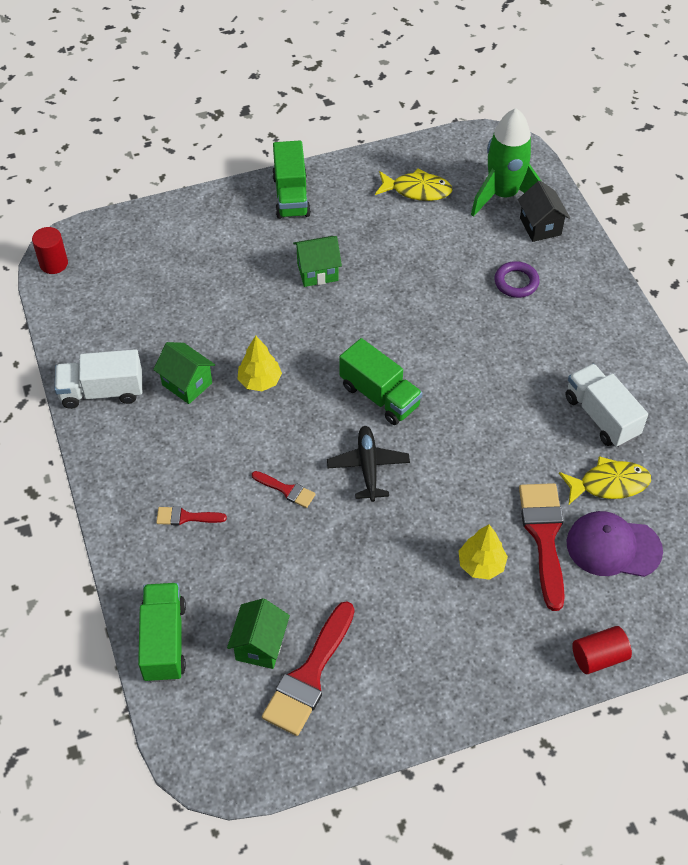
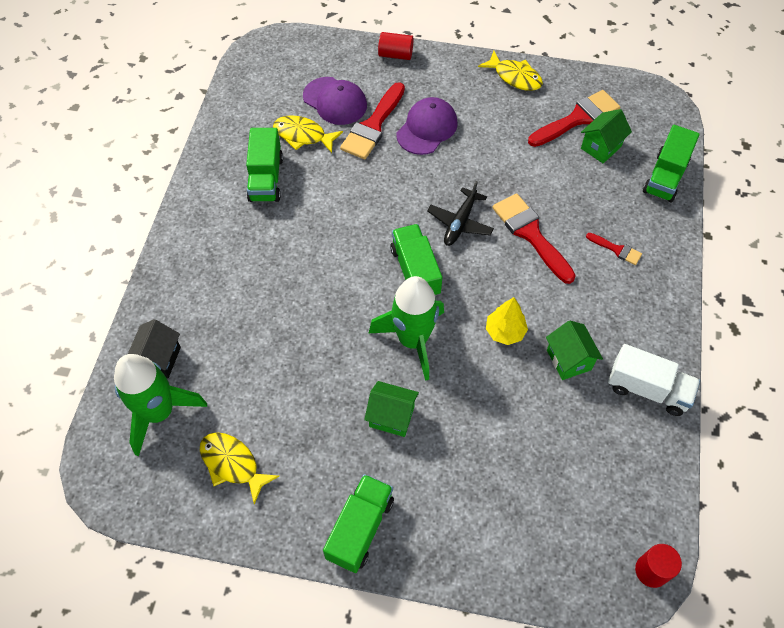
camera: 150 degrees left, 5 degrees up
red brush [252,471,316,508] -> red brush [492,193,576,284], size x2.00
yellow tree [459,524,508,580] -> purple cap [396,97,458,155]
purple ring [494,261,540,298] -> none
white truck [565,364,648,447] -> green truck [246,128,283,202]
none -> green rocket [369,276,444,381]
none -> yellow fish [478,51,543,91]

